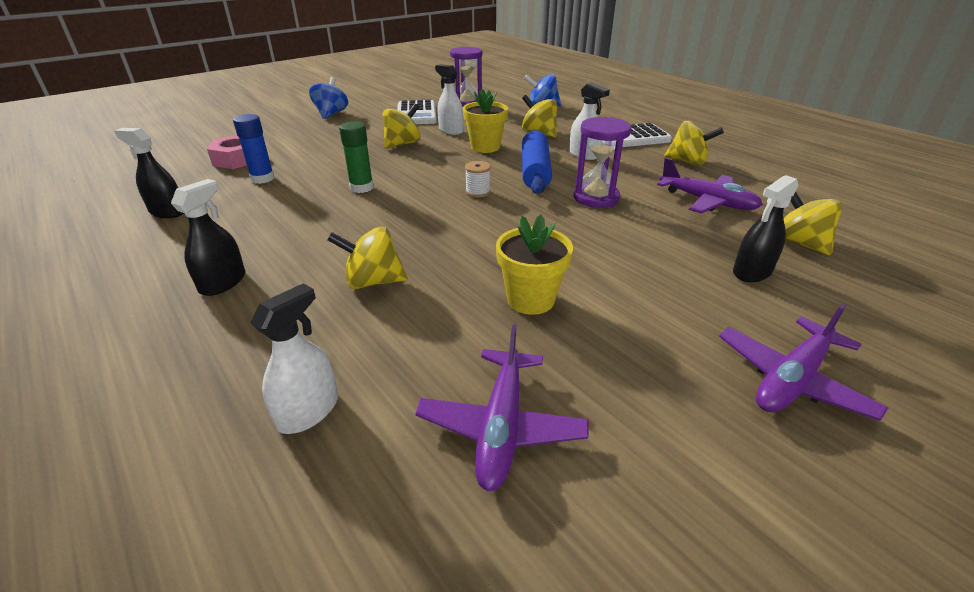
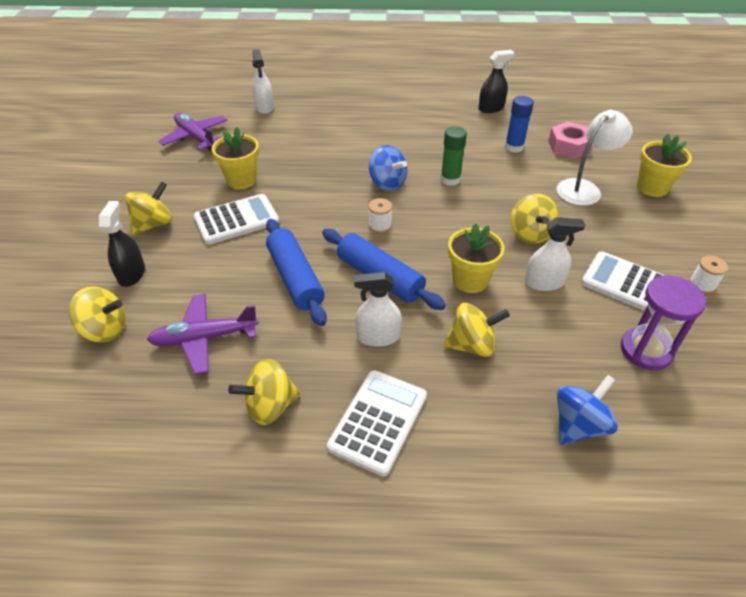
camera: 130 degrees right, 10 degrees up
black spray bottle [171,179,245,296] -> none
blue spinning top [309,77,348,119] -> blue spinning top moved to [369,145,407,191]
yellow spinning top [327,226,408,289] -> yellow spinning top moved to [125,181,172,235]
purple hourglass [573,117,631,208] -> blue rolling pin [266,219,327,326]
purple plane [719,303,888,421] -> none
none -> white calculator [194,194,279,245]
none -> white lamp [557,110,633,206]
none -> yellow flower pot [637,134,692,197]
none -> white spool [689,256,728,294]

